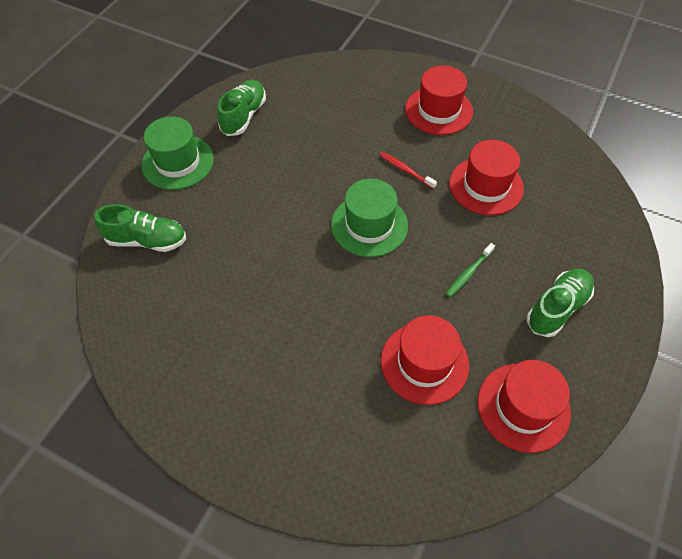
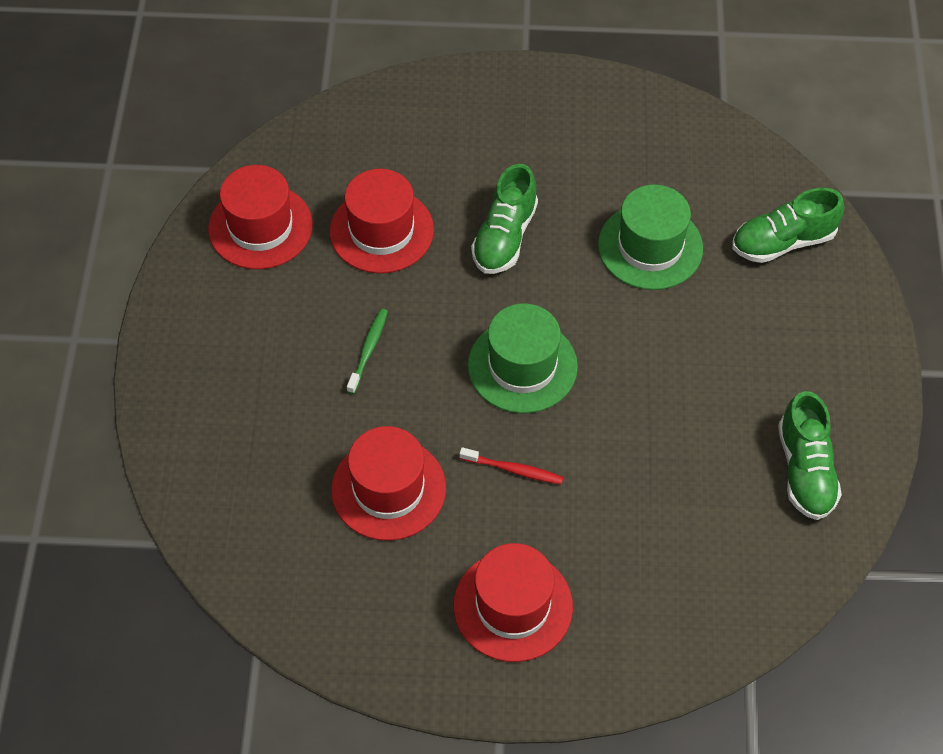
camera: 155 degrees right, 0 degrees up
green hat [141,116,214,190] -> green hat moved to [598,184,703,290]
green shoe [527,269,594,337] -> green shoe moved to [471,164,538,274]

